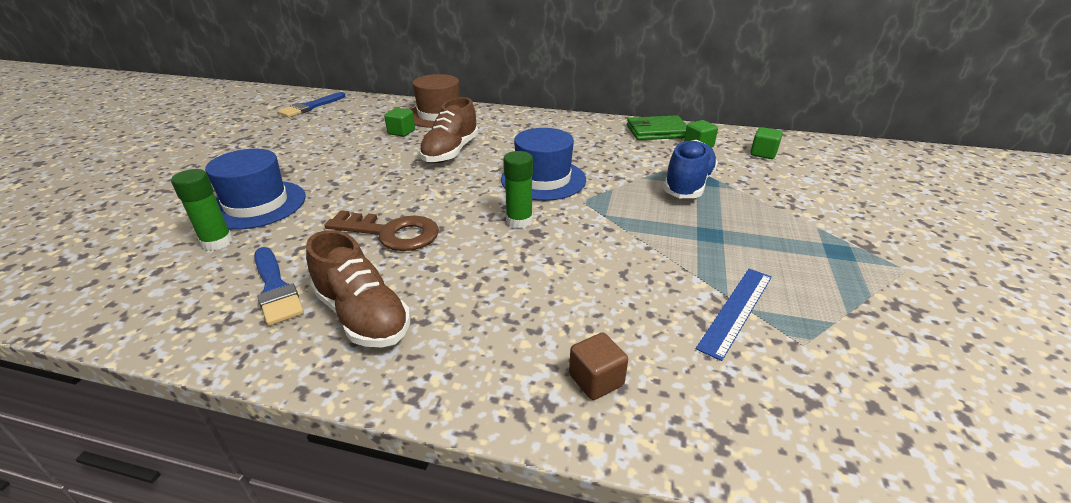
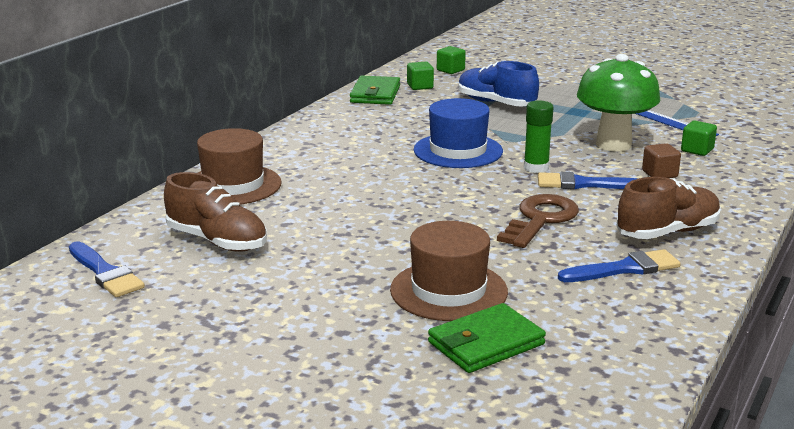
camera: 75 degrees left, 10 degrees down
green glue stick [171,169,233,251] -> none
blue hat [205,149,306,230] -> brown hat [390,221,508,321]
green cube [384,108,415,137] -> green cube moved to [681,121,717,156]
brown shoe [419,97,479,163] -> brown shoe moved to [164,172,267,252]
brown cube [569,332,628,400] -> brown cube moved to [642,143,681,178]
none -> green wallet [428,303,546,373]
none -> blue brush [538,172,638,189]
none -> green mushroom [577,54,660,152]

